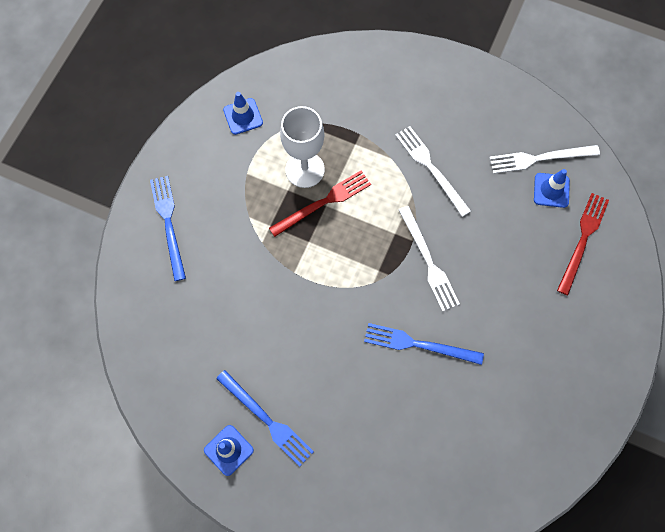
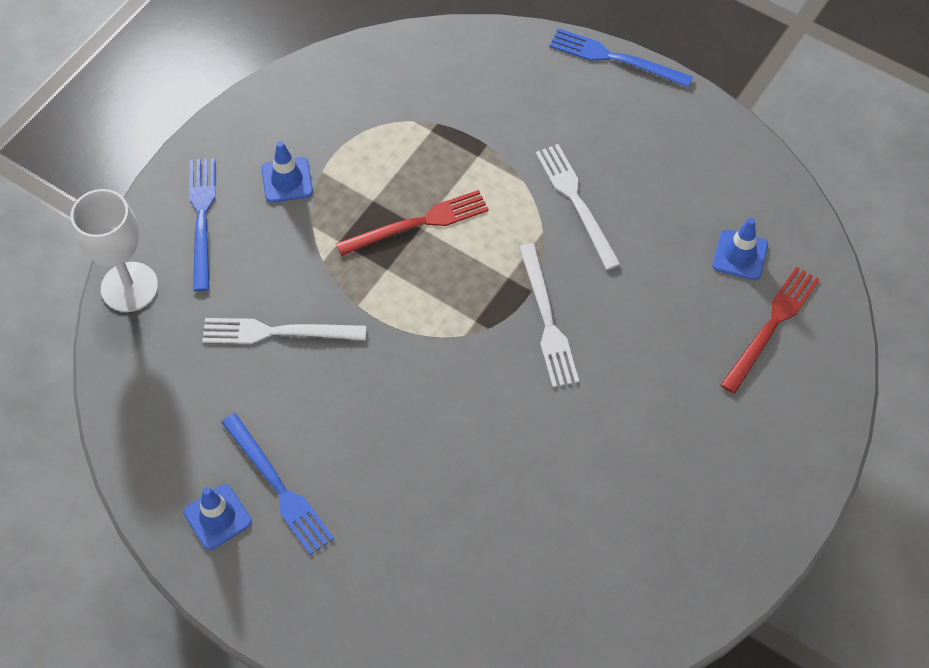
camera: 10 degrees right, 10 degrees down
blue traffic cone [223,92,263,135] -> blue traffic cone moved to [261,141,313,203]
white goblet [280,106,325,188] -> white goblet moved to [71,189,158,312]
blue fork [364,323,484,365] -> blue fork moved to [549,28,693,88]
white fork [489,145,600,174] -> white fork moved to [202,318,366,344]

